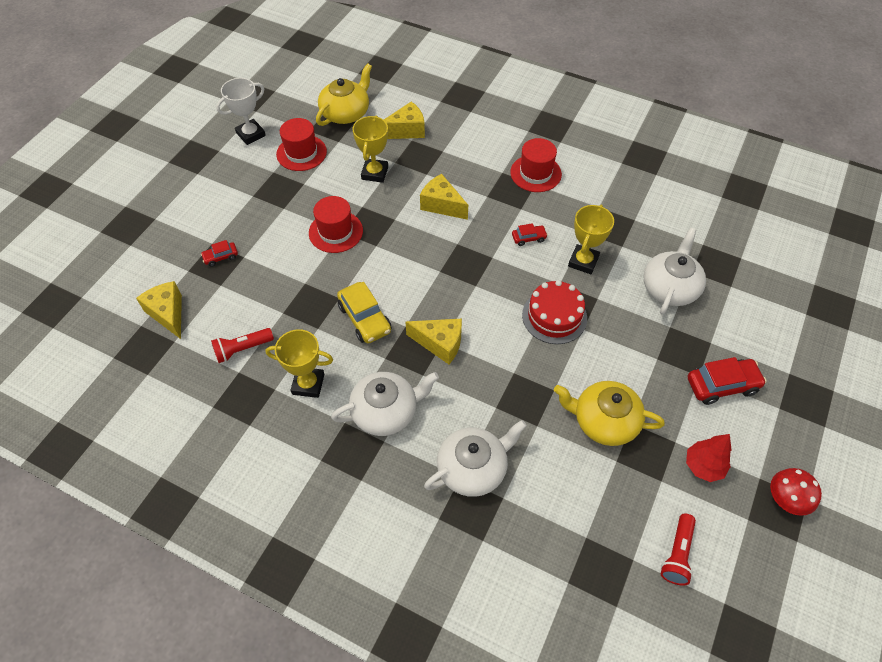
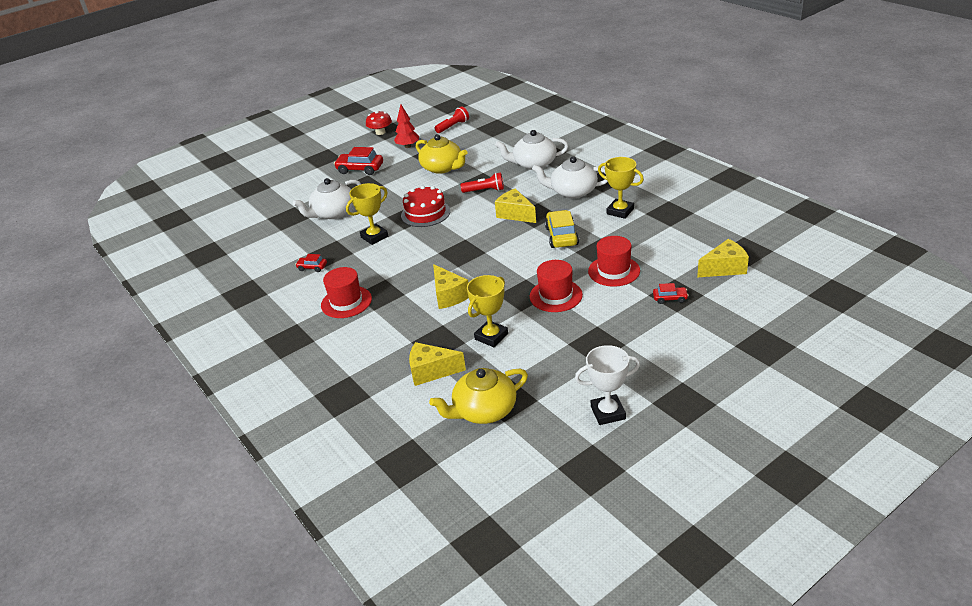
camera: 150 degrees left, 20 degrees down
yellow cheese [136,281,182,339] -> yellow cheese turned 105 degrees counterclockwise [697,239,749,277]
red flashlight [211,328,274,363] -> red flashlight moved to [461,172,504,193]
red hat [276,118,327,171] -> red hat moved to [588,236,640,287]
red car [512,223,548,246] -> red car moved to [295,254,327,272]

